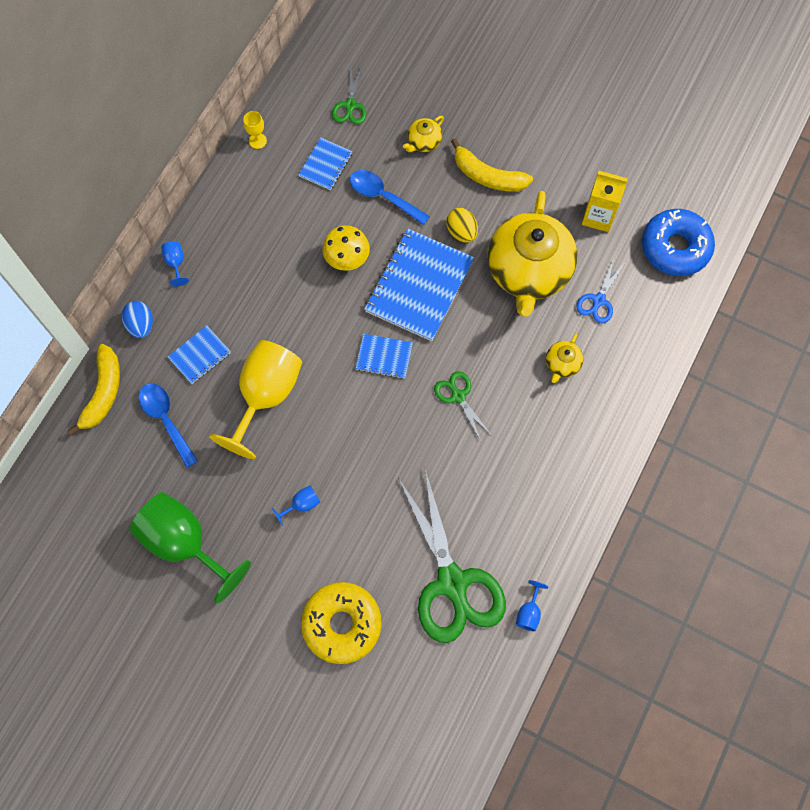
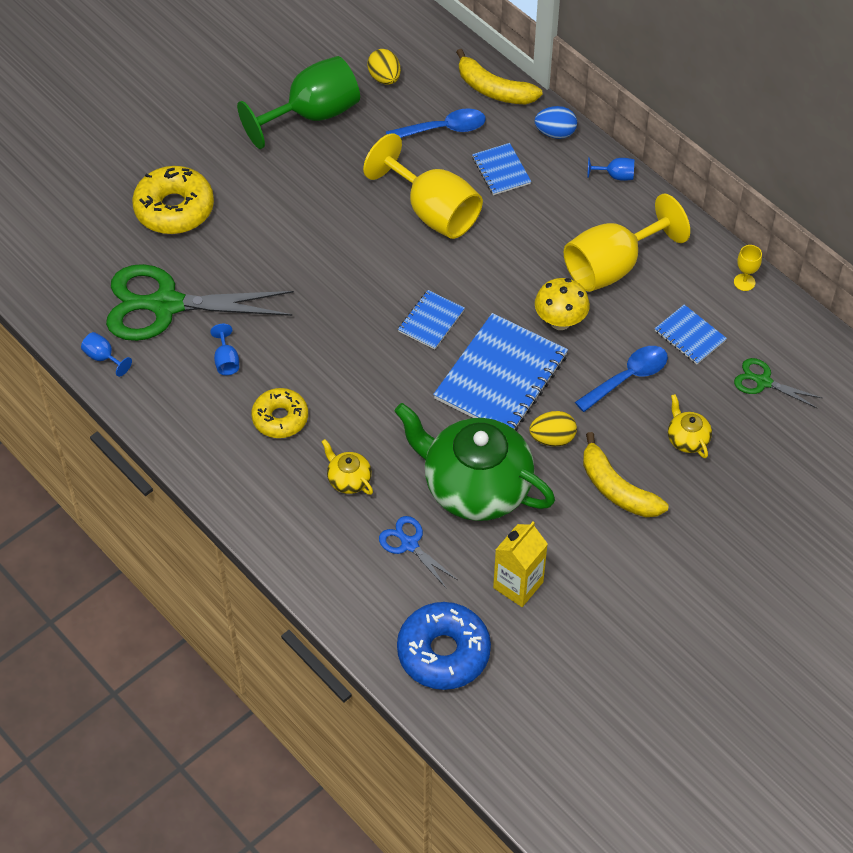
camera: 110 degrees right, 15 degrees down
blue goblet [272,486,320,526] -> blue goblet moved to [210,324,239,375]
blue notebook [364,229,474,341] -> blue notebook turned 75 degrees clockwise [433,313,568,431]
green scissors [434,371,492,441] -> none
yellow banana [451,138,533,192] -> yellow banana turned 90 degrees counterclockwise [583,432,668,517]
yellow teapot [488,191,577,317] -> green teapot [394,403,555,521]
none -> yellow donut [251,388,308,438]
none -> yellow egg [367,49,401,85]
none -> yellow goblet [564,193,690,292]

